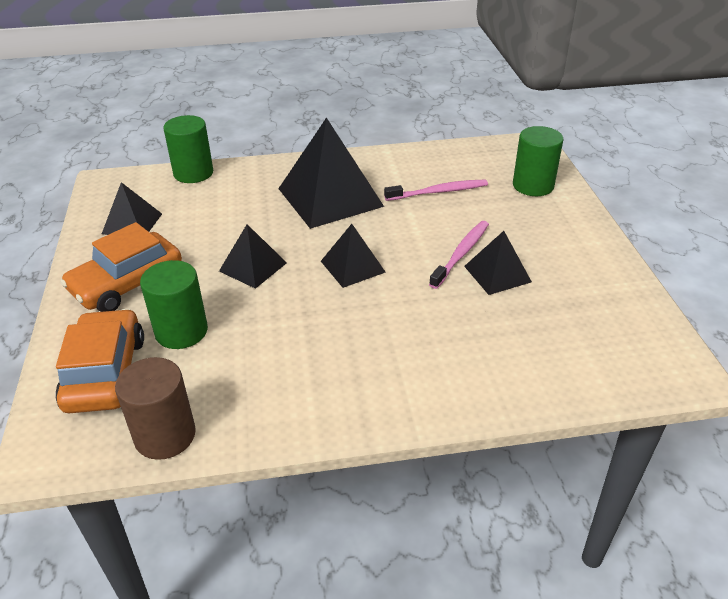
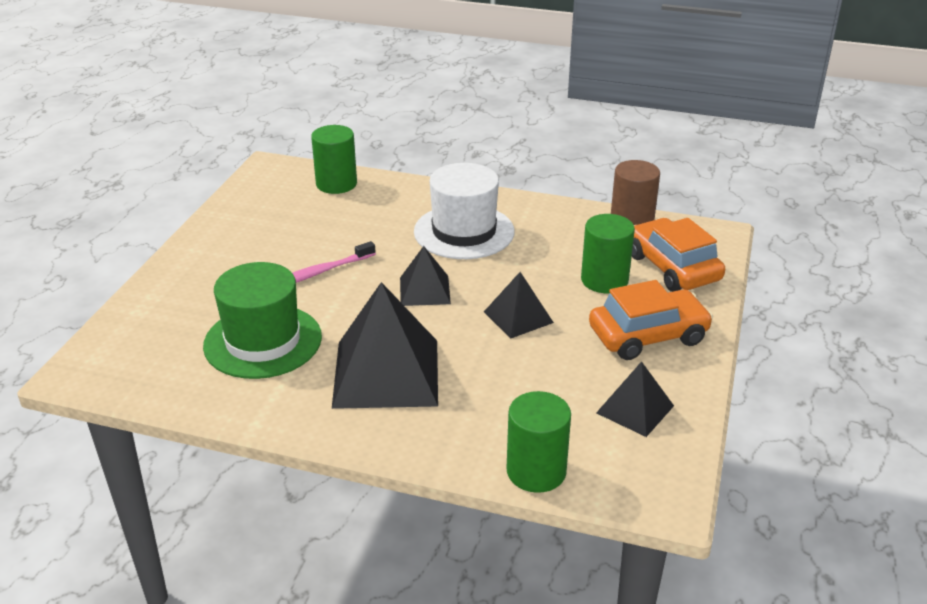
camera: 155 degrees left, 5 degrees down
orange car [55,309,144,413] -> orange car turned 135 degrees clockwise [632,218,725,292]
pink toothbrush [384,180,488,201] -> green hat [203,262,322,379]
black pyramid [464,231,532,295] -> none
green cylinder [513,126,564,196] -> green cylinder moved to [311,125,357,194]
none -> white hat [414,163,515,259]

